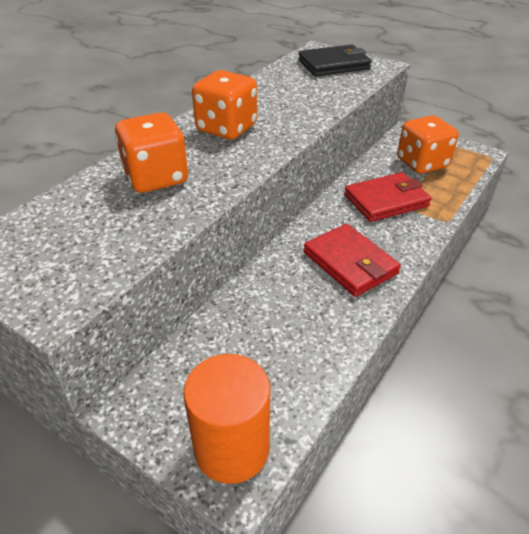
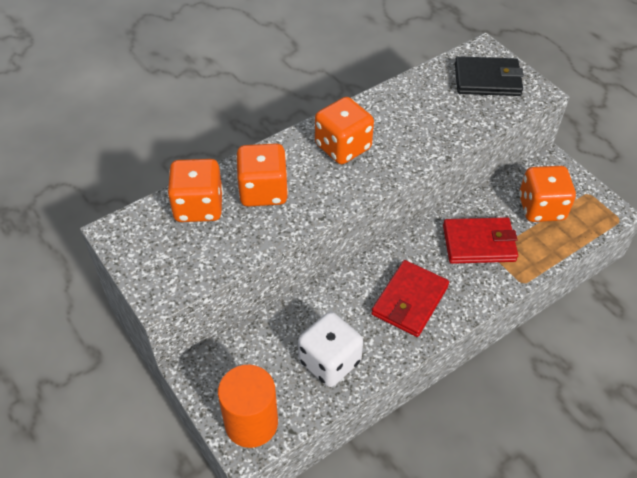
camera: 20 degrees right, 10 degrees up
red wallet [303,224,401,297] -> red wallet turned 45 degrees clockwise [371,260,449,337]
none -> orange dice [167,159,223,222]
none -> white dice [298,312,363,387]

